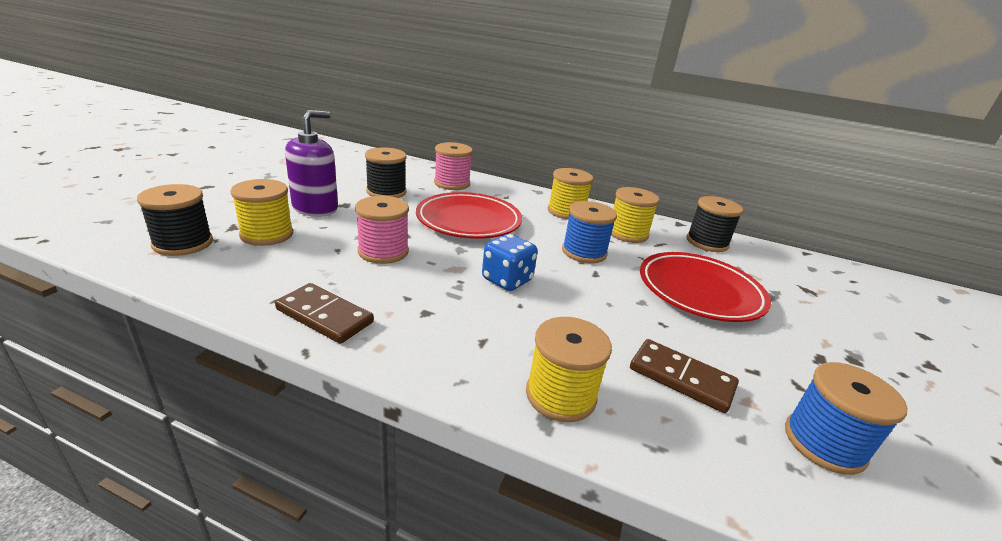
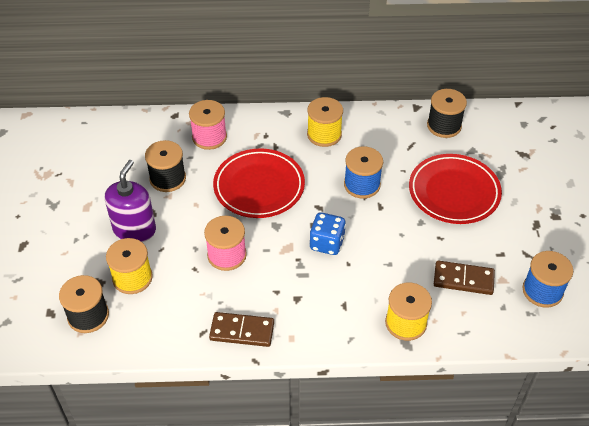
camera: 20 degrees left, 20 degrees up
yellow spool [611,187,660,243] -> none

